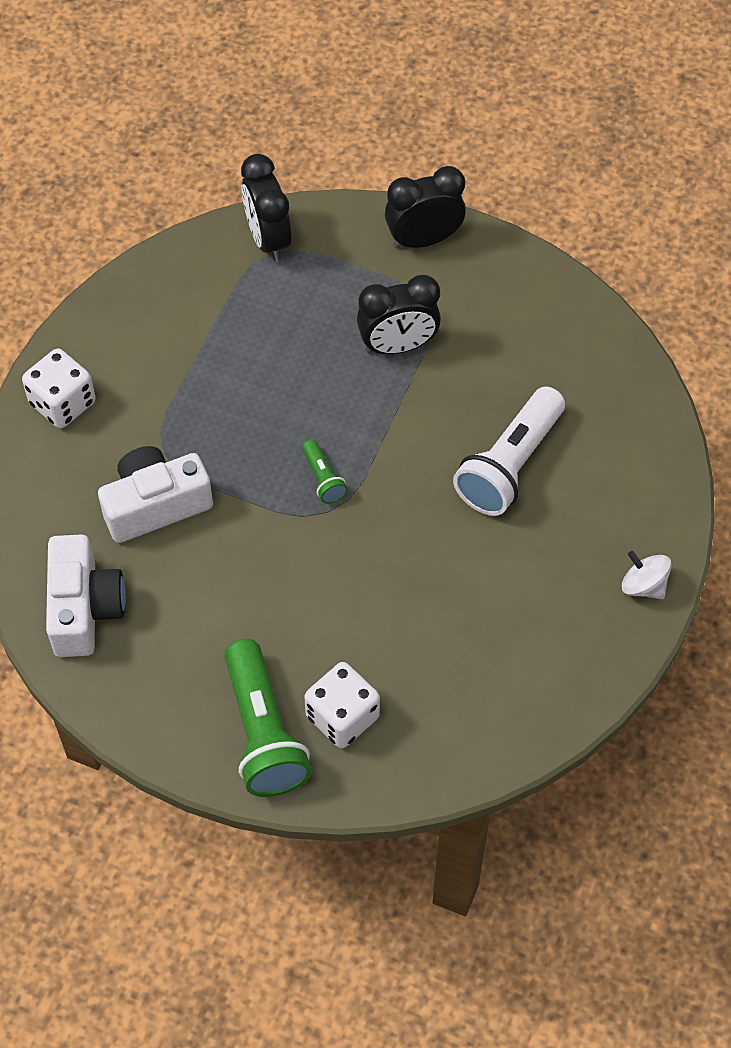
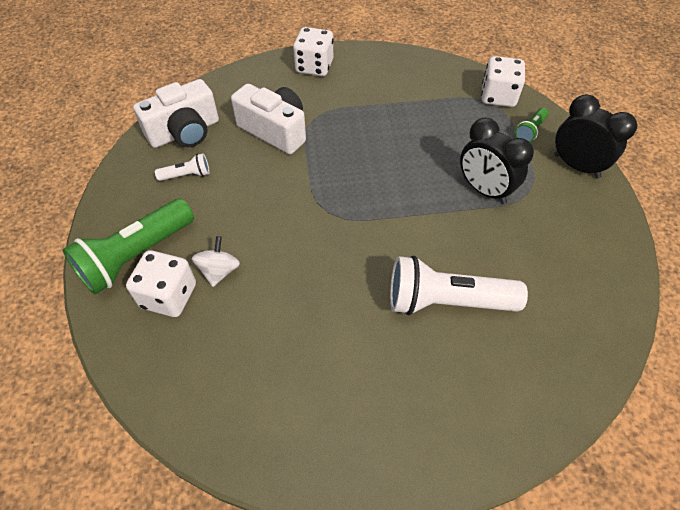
camera: 60 degrees right, 5 degrees down
black clock [241,154,292,262] -> white dice [481,56,525,107]
green flashlight [302,440,348,504] -> green flashlight moved to [515,108,549,142]
white spinning top [622,551,672,599] -> white spinning top moved to [192,236,240,287]
none -> white flashlight [155,153,210,181]

